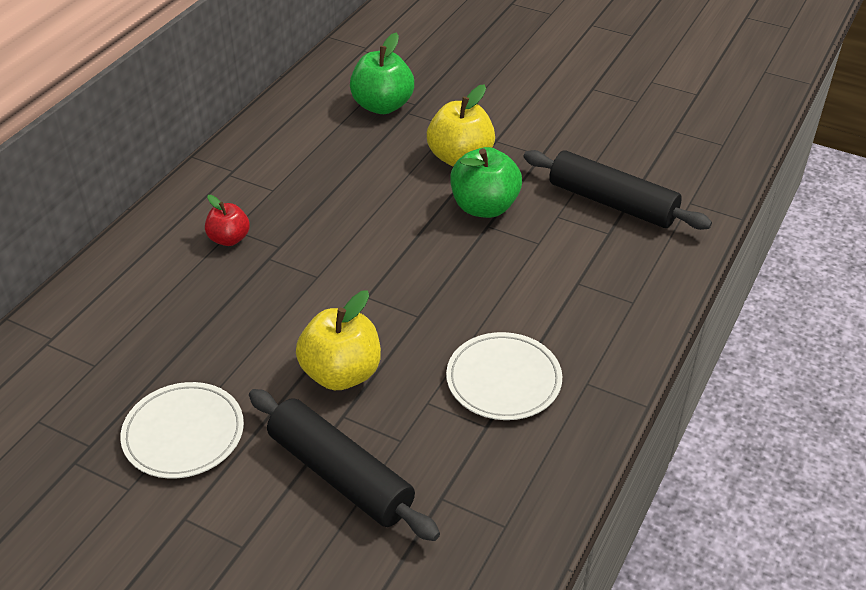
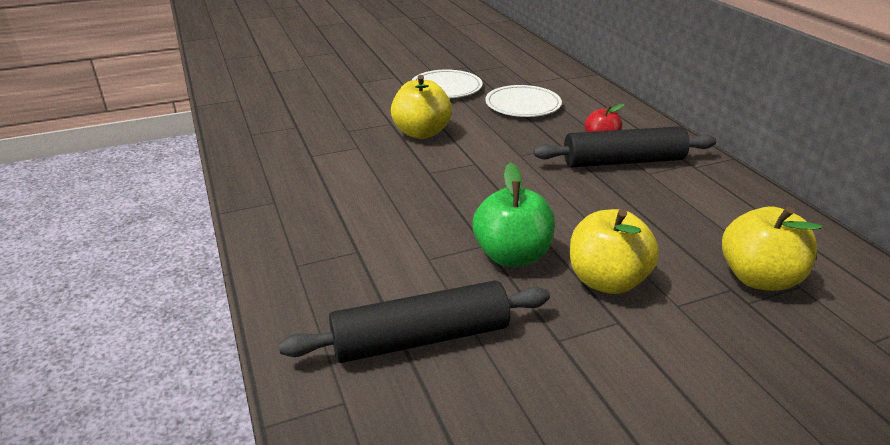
camera: 130 degrees right, 10 degrees down
black rolling pin [249,389,440,541] -> black rolling pin moved to [533,126,717,167]
green apple [350,33,414,114] -> yellow apple [722,206,822,291]
white plate [446,332,562,420] -> white plate moved to [485,85,562,117]

